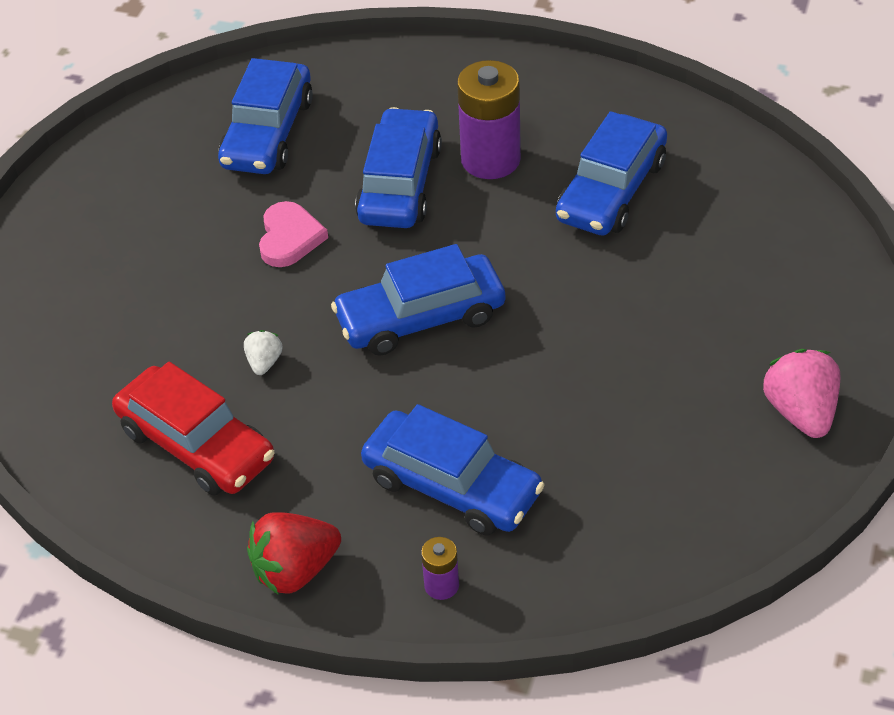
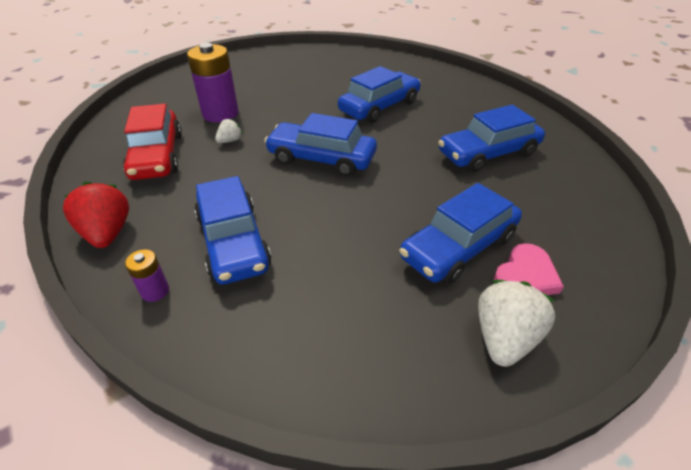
camera: 35 degrees right, 5 degrees down
blue car [218,58,313,174] -> blue car moved to [399,183,522,284]
red strawberry [247,512,341,594] -> red strawberry turned 60 degrees clockwise [63,182,129,248]
pink heart [259,201,328,267] -> pink heart moved to [494,243,564,295]
purple battery [457,60,521,179] -> purple battery moved to [187,43,239,123]
pink strawberry [763,349,841,438] -> white strawberry [478,280,555,367]

